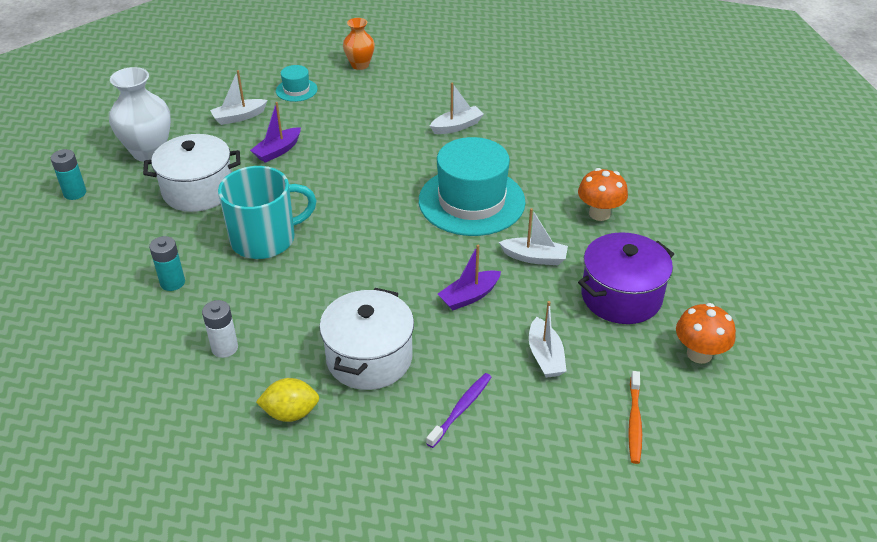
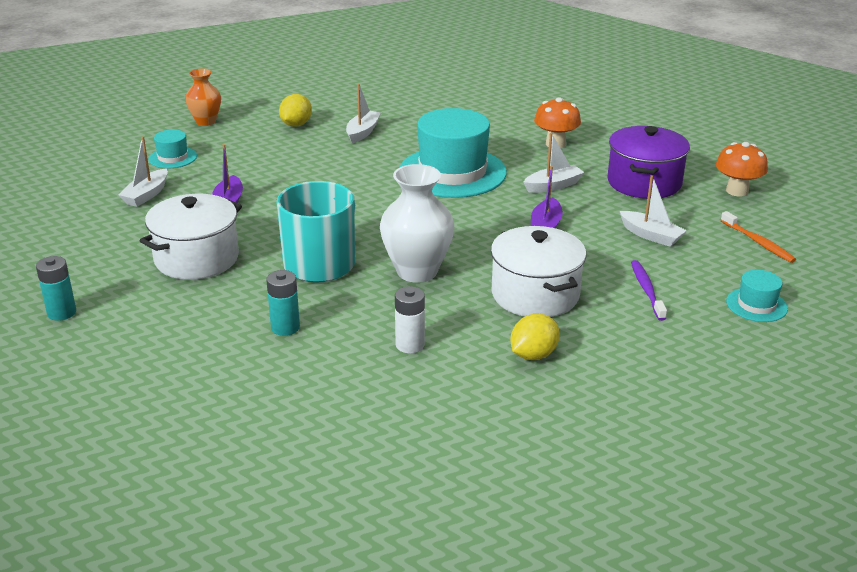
camera: 40 degrees left, 10 degrees down
white vase [109,67,171,162] -> white vase moved to [380,164,454,283]
none -> yellow lemon [279,94,312,127]
none -> turquoise hat [726,270,788,322]

